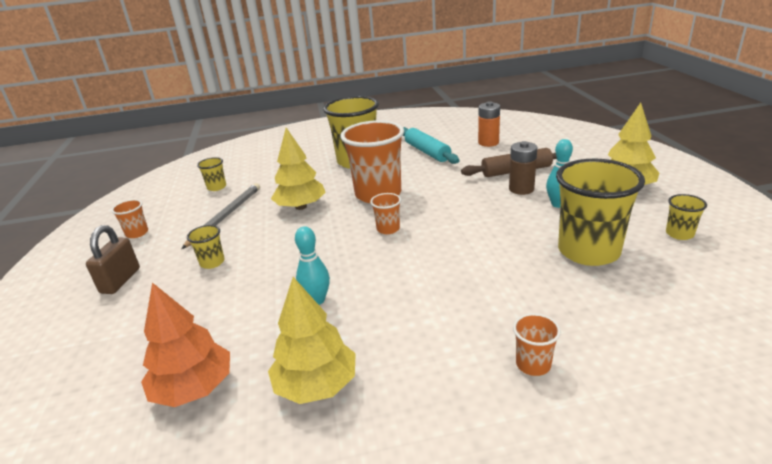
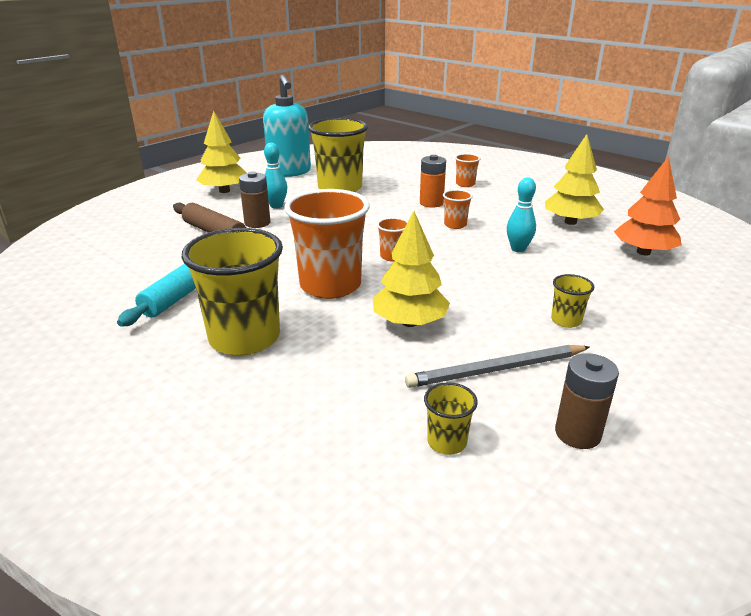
camera: 130 degrees left, 0 degrees up
brown padlock [86,225,140,294] -> none
orange cup [111,199,148,238] -> orange cup moved to [443,189,473,229]
orange battery [478,101,500,147] -> orange battery moved to [420,155,446,208]
yellow cup [666,194,707,240] -> turquoise soap dispenser [263,75,311,177]
none -> brown battery [555,353,619,449]

